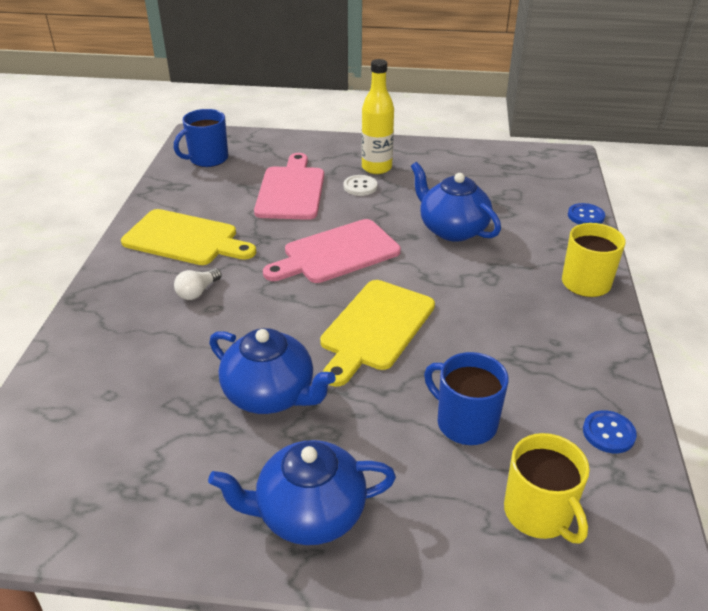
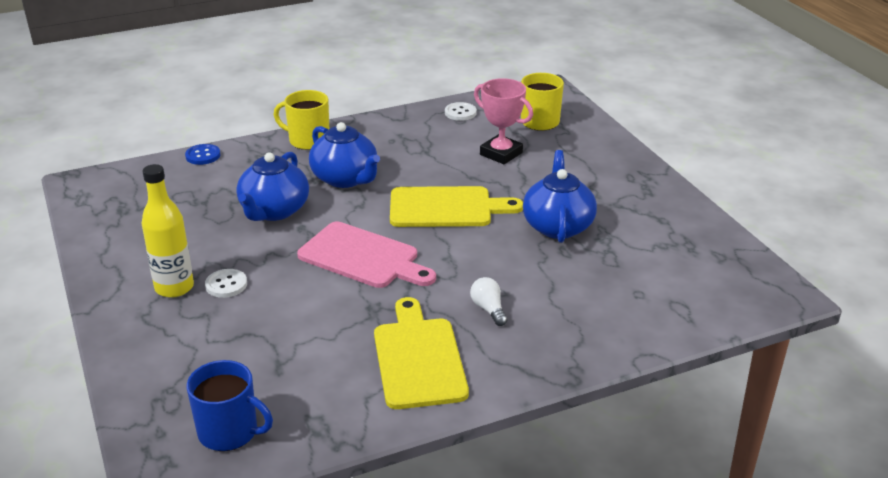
camera: 120 degrees left, 5 degrees down
white light bulb [174,268,222,300] -> white light bulb turned 120 degrees counterclockwise [470,277,507,326]
blue teapot [208,440,396,545] -> blue teapot moved to [309,122,380,188]
pink cutting board [254,153,324,220] -> none
blue mug [424,352,509,445] -> pink trophy [474,78,533,164]
blue button [583,410,637,453] -> white button [445,102,477,121]

